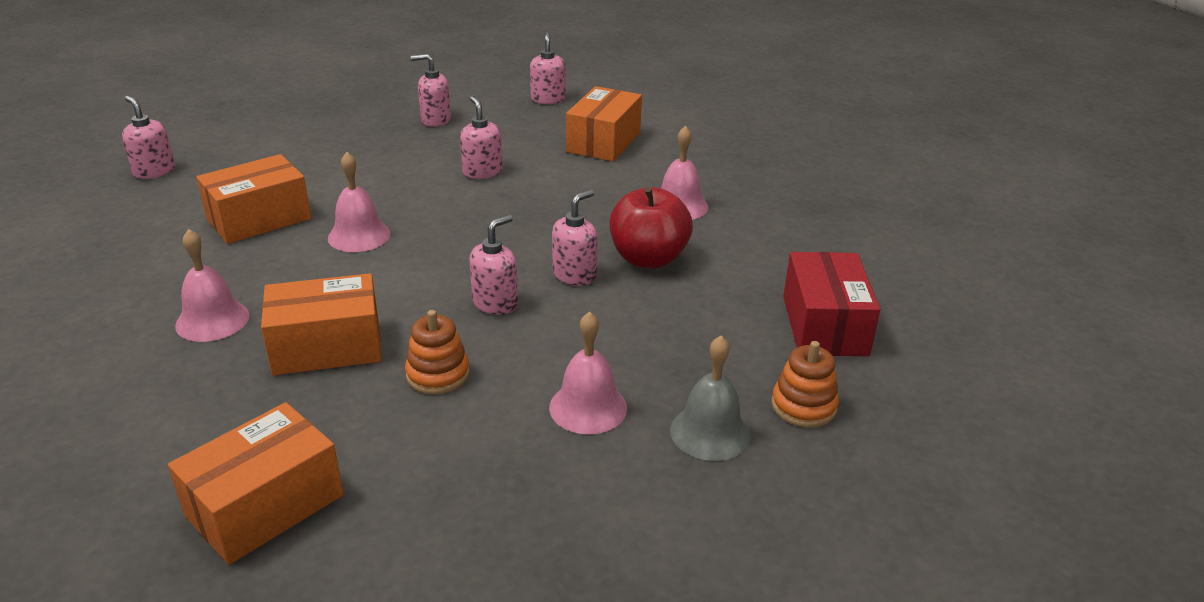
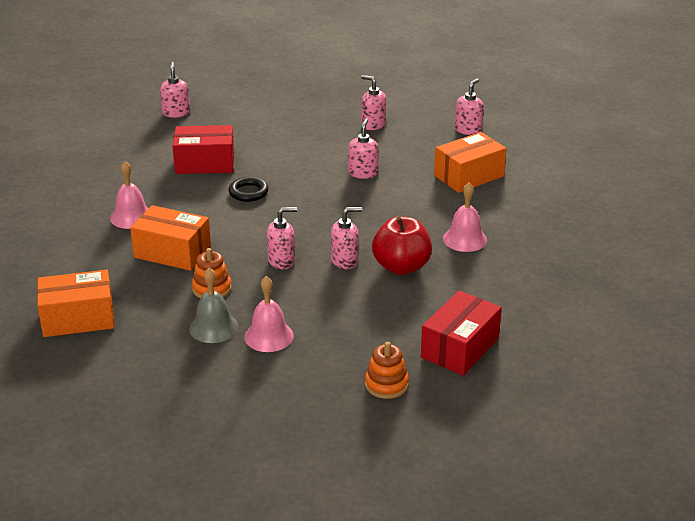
camera: 35 degrees right, 0 degrees up
orange box [196,154,311,244] -> red box [173,125,234,174]
pink bell [328,152,390,252] -> black ring [229,177,268,202]
grey bell [670,335,751,461] -> grey bell moved to [189,268,238,343]

